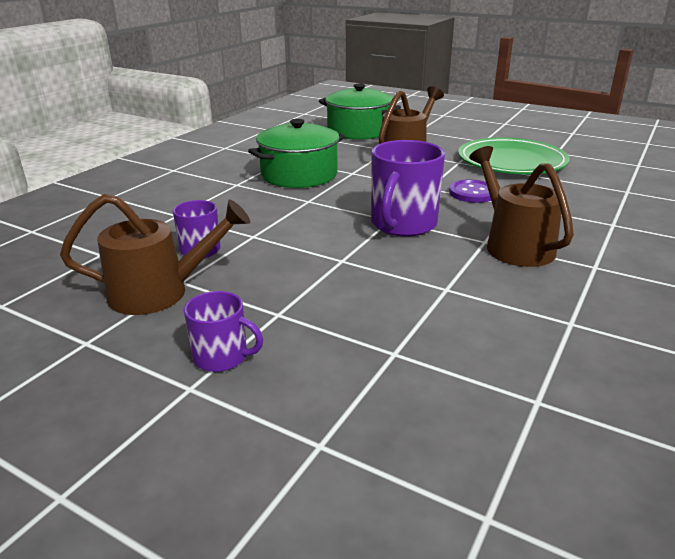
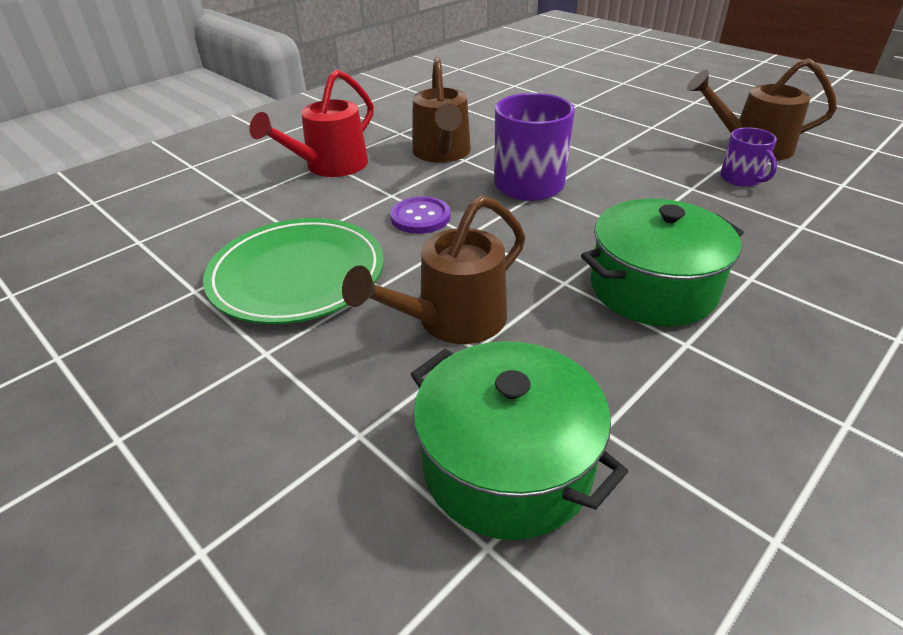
camera: 165 degrees left, 10 degrees up
purple mug [184,291,263,372] -> none
none -> red watering can [249,70,374,177]

